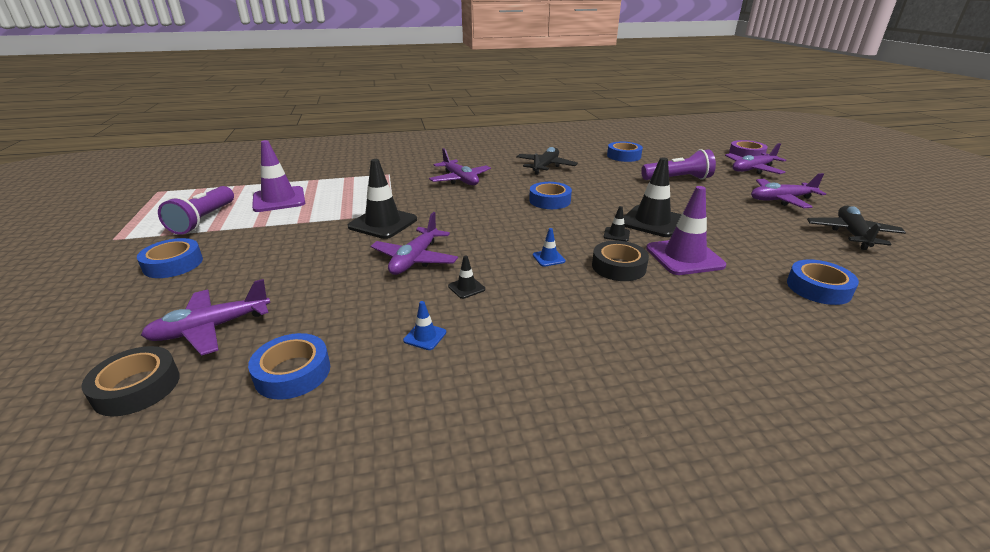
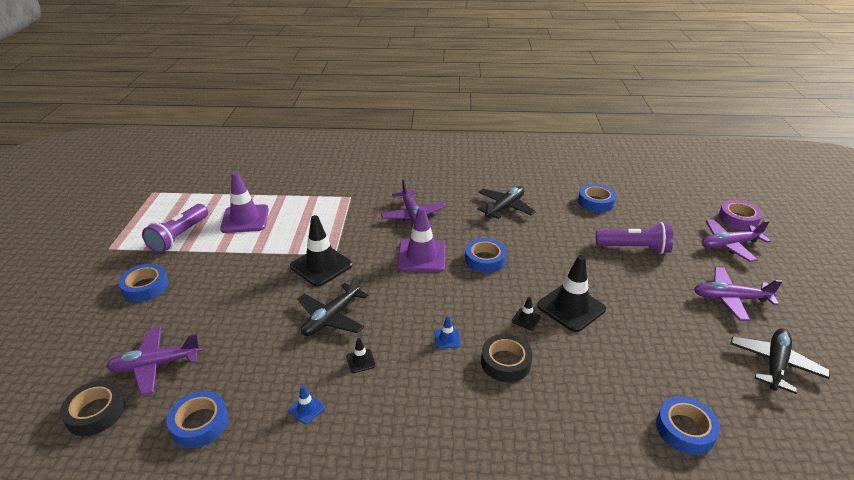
camera: 15 degrees right, 5 degrees up
purple plane [371,212,458,275] -> black plane [297,274,368,336]
purple traffic cone [646,186,726,275] -> purple traffic cone moved to [397,207,446,272]

